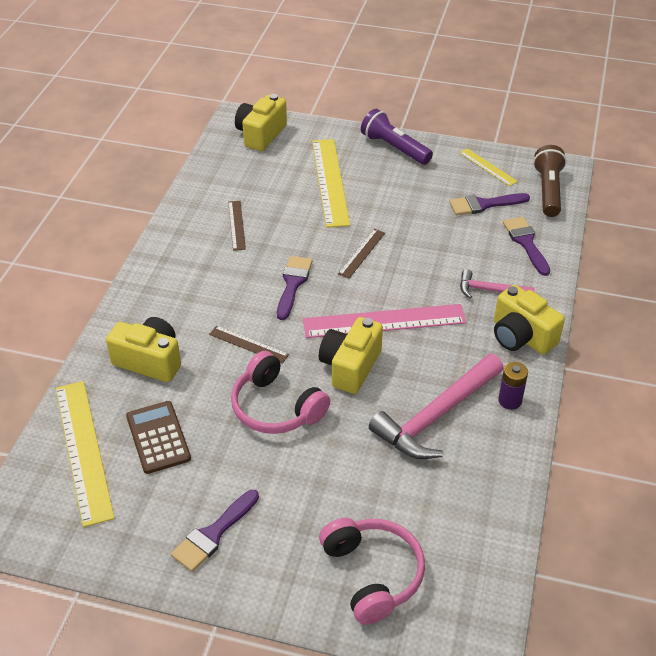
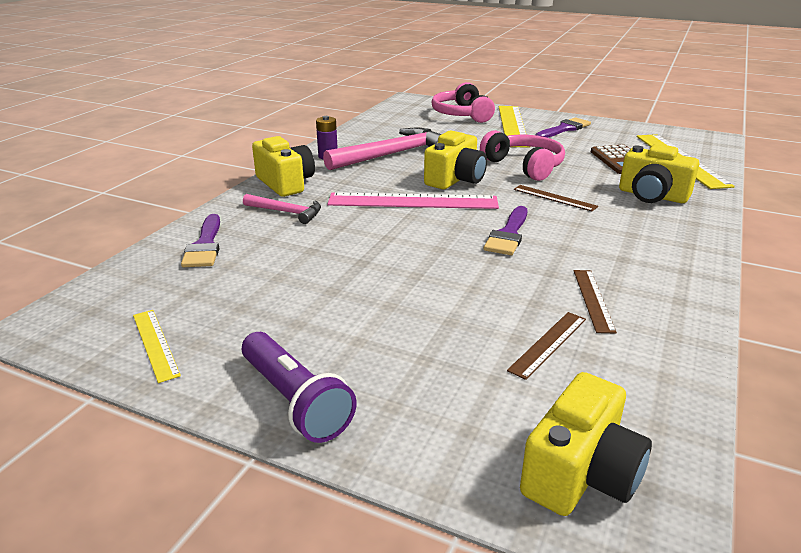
camera: 170 degrees left, 15 degrees down
yellow ruler [312,139,350,228] -> yellow ruler moved to [499,106,530,148]
brown ruler [338,229,385,278] -> brown ruler moved to [507,312,586,380]
purple brush [449,193,530,215] -> none
brown flashlight [533,145,567,217] -> none

